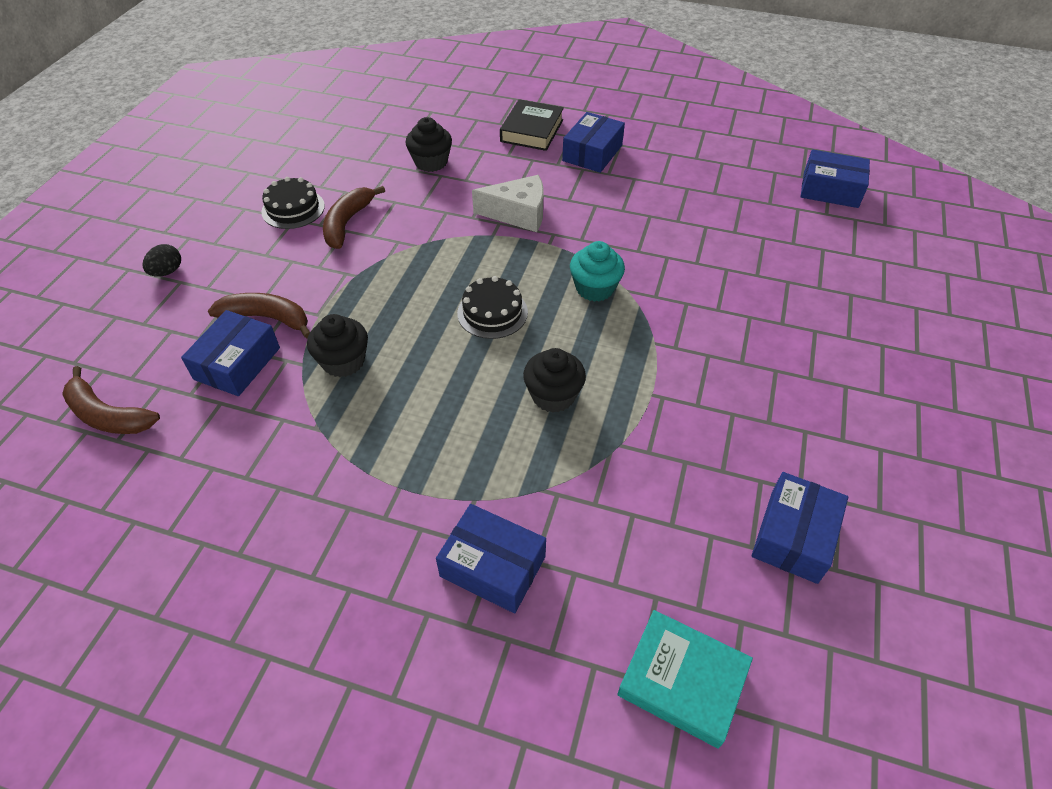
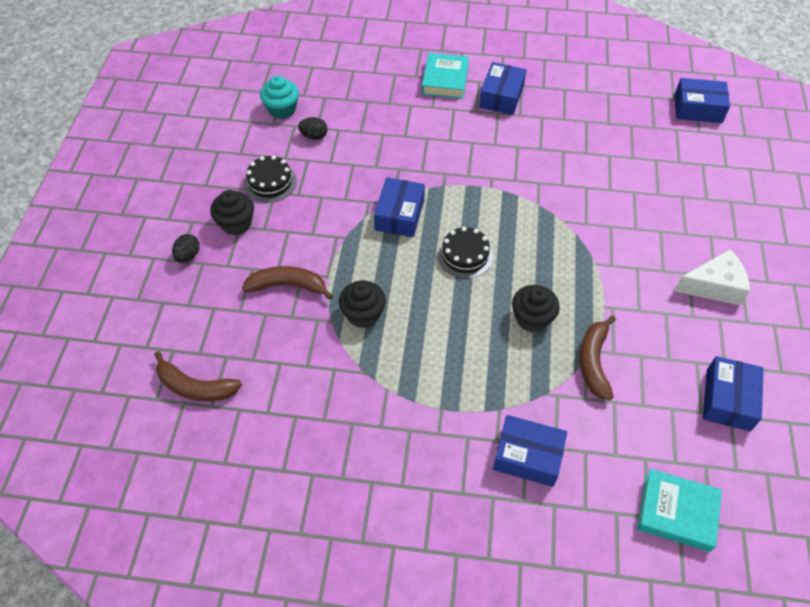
camera: 10 degrees left, 5 degrees up
blue box [181,310,280,396] -> blue box moved to [374,177,425,237]
brown banana [323,186,385,249] -> brown banana moved to [579,316,616,400]
black cupcake [405,117,452,172] -> black cupcake moved to [210,190,254,235]
white cheese [472,175,544,232] -> white cheese moved to [674,249,750,306]
black book [500,99,564,151] -> turquoise book [422,53,469,99]
turquoise cupcake [570,241,625,302] -> turquoise cupcake moved to [260,75,299,119]
none -> black egg [298,117,327,140]

